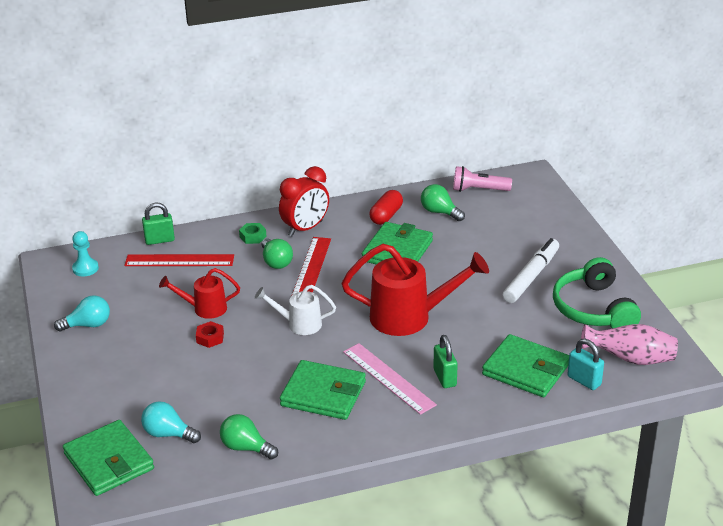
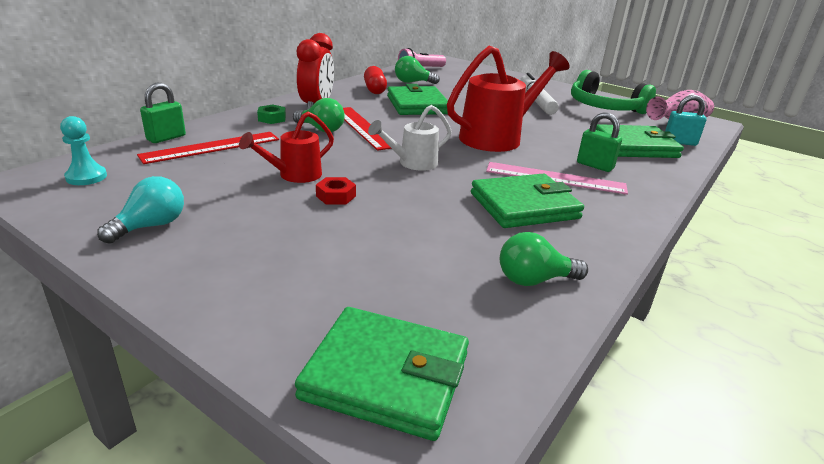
camera: 40 degrees left, 5 degrees down
turquoise light bulb [141,401,201,443] -> none

